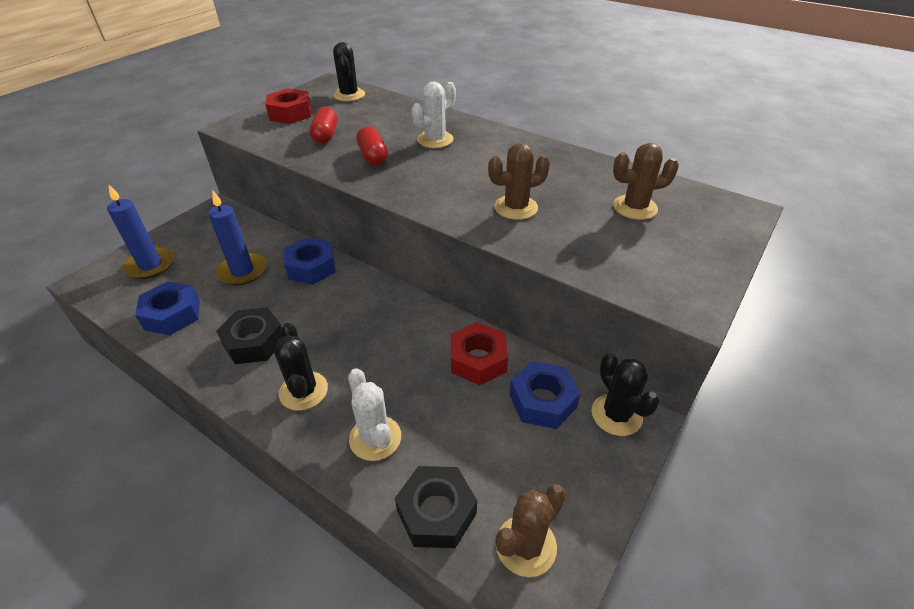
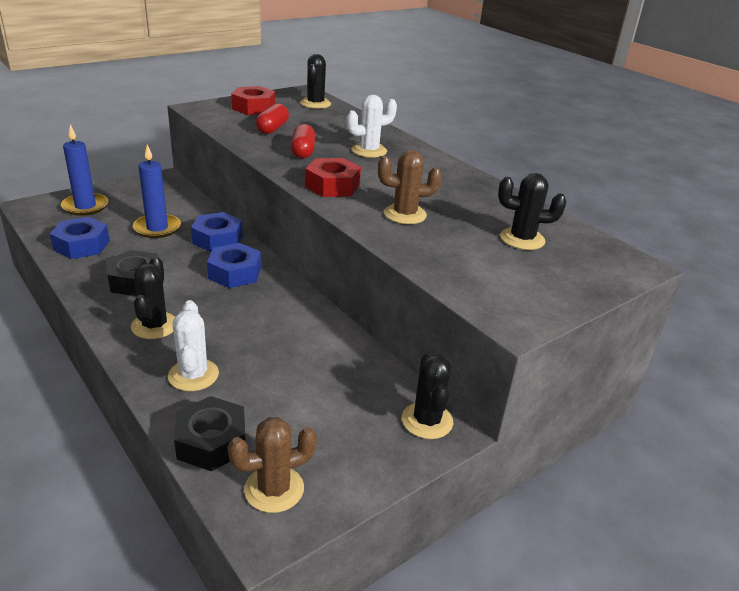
camera: 15 degrees right, 10 degrees down
red nut [451,322,508,385] -> red nut moved to [305,158,361,197]
blue nut [509,361,581,429] -> blue nut moved to [207,243,261,288]
brown cactus [613,143,679,220] -> black cactus [498,173,566,250]

